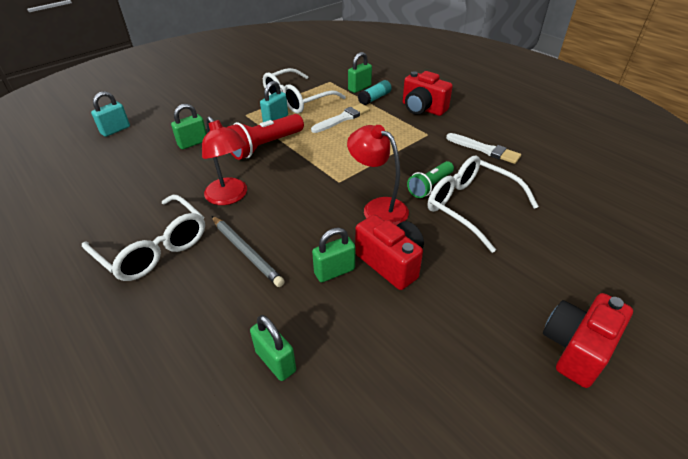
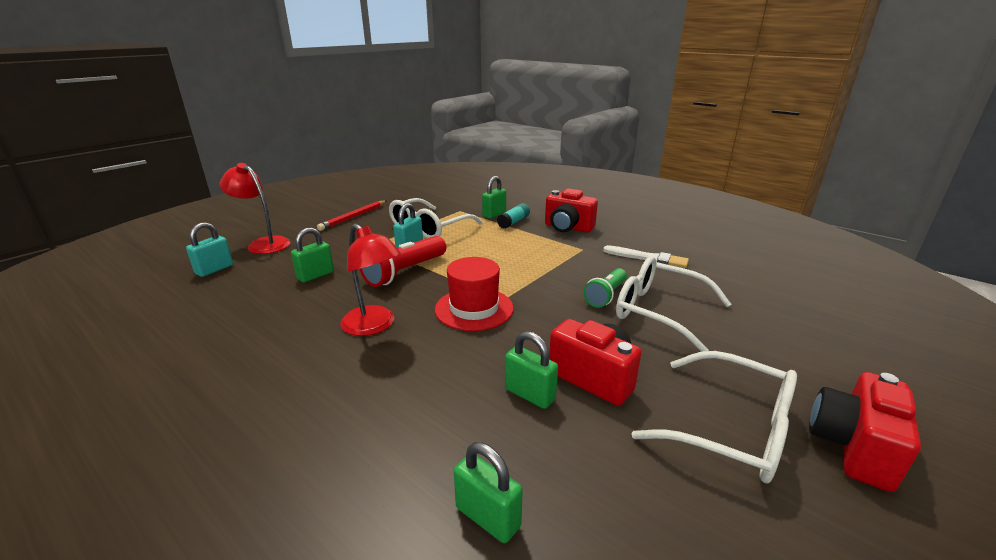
camera: 10 degrees left, 15 degrees down
white glasses [82,195,205,281] -> white glasses moved to [631,351,797,484]
grey pencil [212,216,285,287] -> none
white brush [311,103,370,133] -> none
green padlock [312,228,355,282] -> green padlock turned 75 degrees clockwise [505,331,558,409]
red lamp [347,125,409,225] -> red lamp moved to [220,163,290,254]
none -> red pencil [317,200,386,231]
none -> red hat [435,257,514,331]

